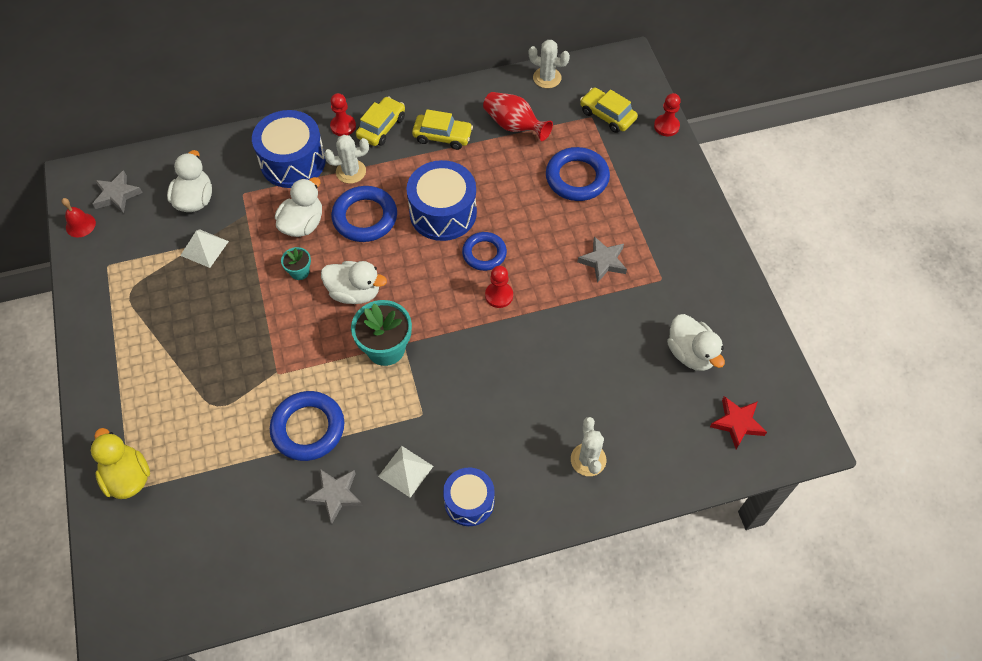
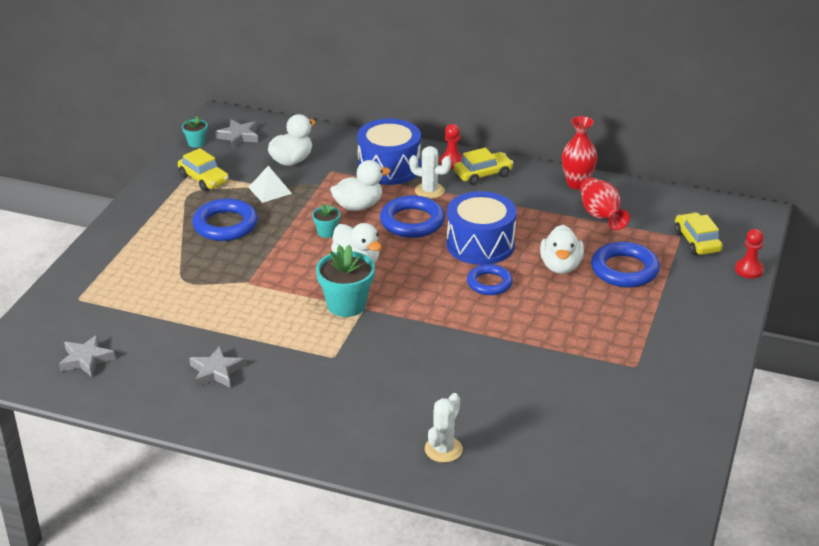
camera: 35 degrees right, 25 degrees down
red bell [62,198,96,237] -> turquoise flower pot [182,116,208,147]
yellow duck [91,428,150,499] -> none
blue ring [270,391,344,461] -> blue ring moved to [192,198,258,241]
white pyramid [378,446,433,498] -> none
yellow car [412,109,473,150] -> yellow car moved to [178,148,229,191]
blue drum [443,467,495,526] -> none
red pawn [485,266,513,308] -> none
white cactus [529,40,570,88] -> none
grey star [577,236,627,283] -> grey star moved to [59,335,115,377]
white duck [667,314,725,371] -> white duck moved to [540,225,584,274]
red star [710,396,767,449] -> none
none -> red vase [562,116,598,189]

